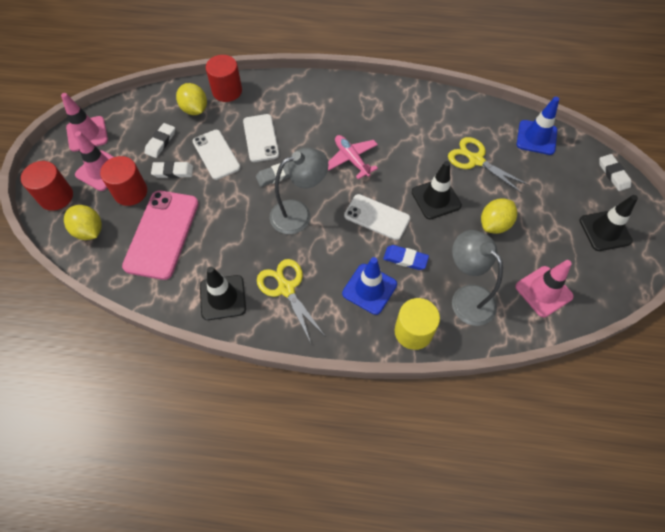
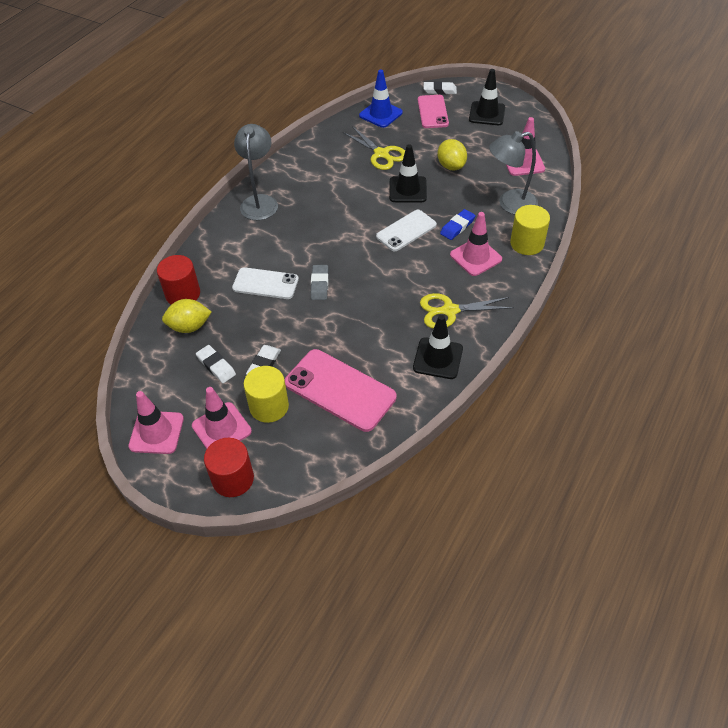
camera: 65 degrees left, 10 degrees down
yellow lemon [64,205,102,240] -> none
red cylinder [100,156,147,206] -> yellow cylinder [243,366,289,423]
white phone [193,130,240,180] -> none
grey lamp [270,147,328,234] -> grey lamp moved to [234,124,278,220]
pink plane [328,135,378,179] -> none
blue traffic cone [342,257,397,315] -> pink traffic cone [450,212,502,276]
yellow scissors [448,137,529,193] -> yellow scissors turned 105 degrees counterclockwise [343,126,405,170]
none -> pink phone [418,95,449,128]

